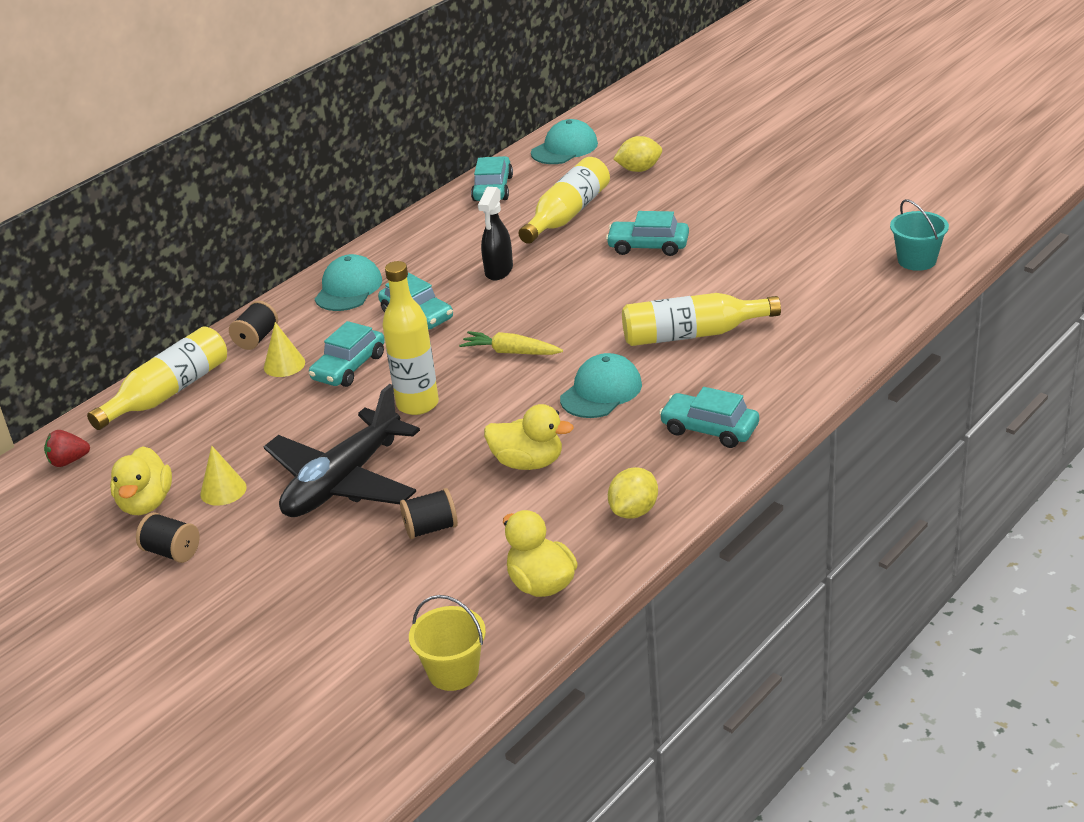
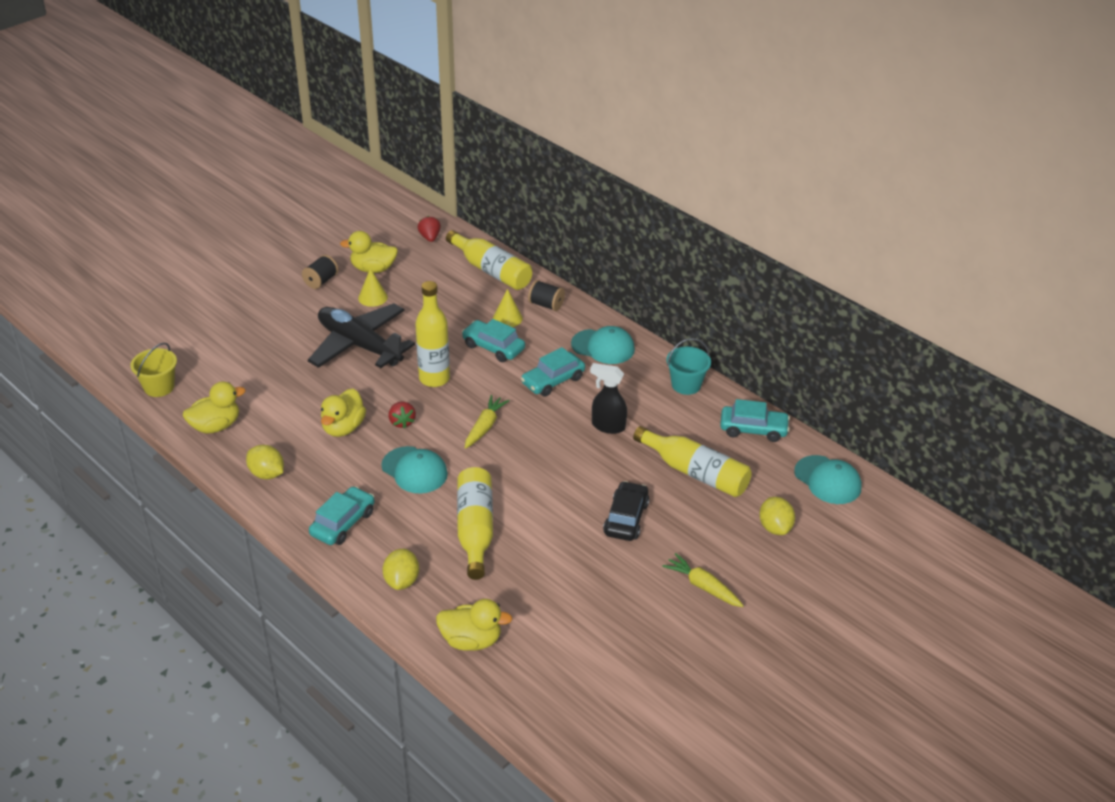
camera: 90 degrees right, 5 degrees up
black spool [400,488,458,539] -> none
turquoise car [606,211,689,256] -> black car [603,481,650,541]
turquoise bucket [890,199,949,271] -> turquoise bucket moved to [666,338,711,395]
none -> yellow lemon [382,549,419,590]
none -> red strawberry [389,401,416,429]
none -> yellow duck [436,599,512,651]
none -> yellow carrot [662,553,744,607]

